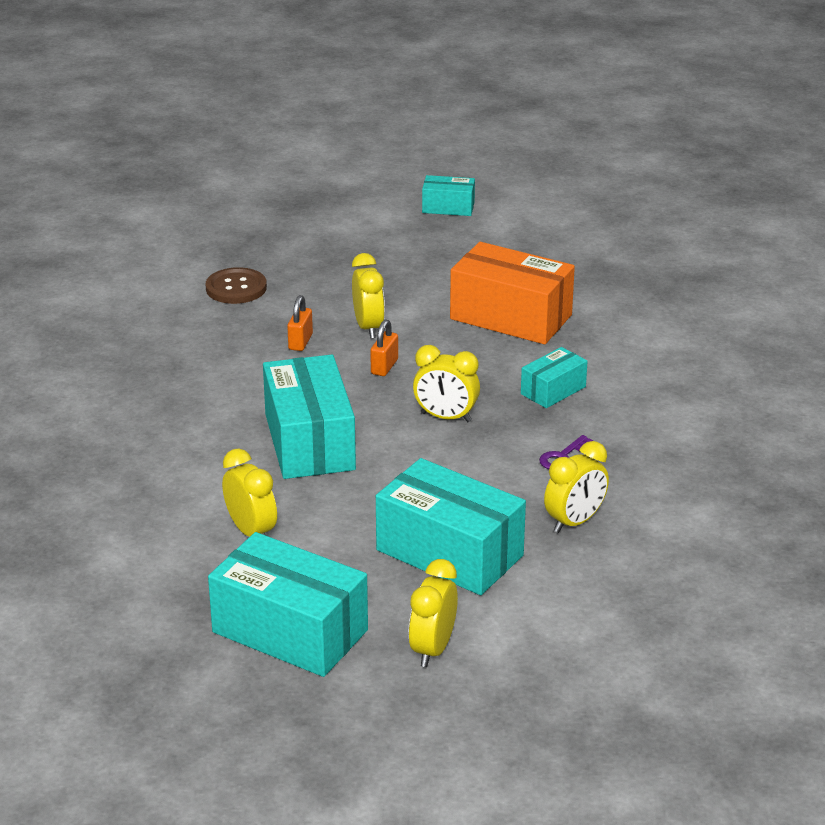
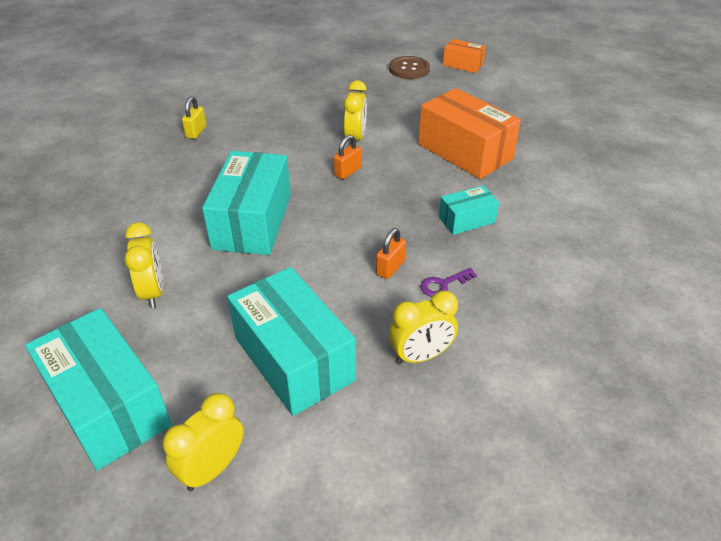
camera: 20 degrees right, 10 degrees up
brown button [205,267,267,304] -> brown button moved to [389,56,430,79]
orange padlock [287,295,313,351] -> orange padlock moved to [376,228,406,279]
yellow clock [413,345,480,422] -> none
turquoise box [422,175,475,216] -> orange box [443,39,486,73]
none -> yellow padlock [182,96,206,139]

